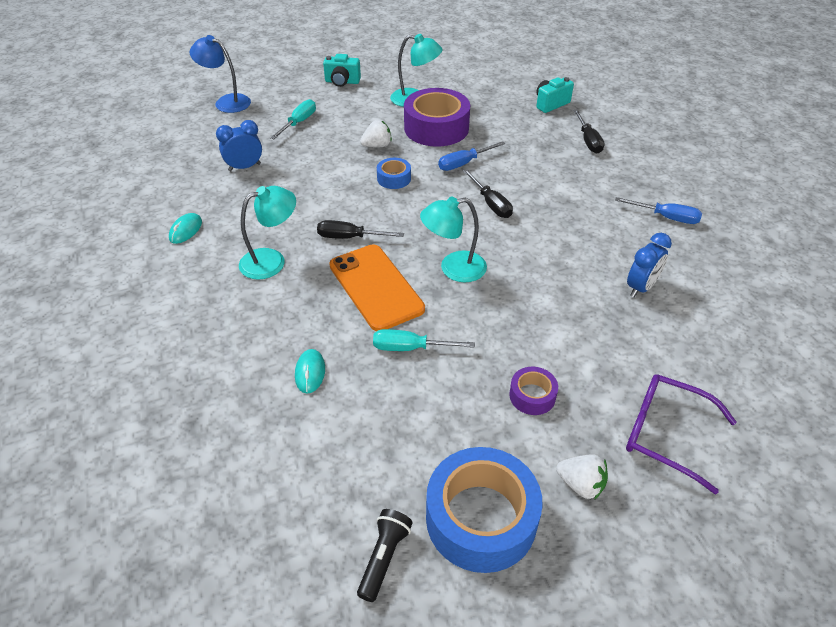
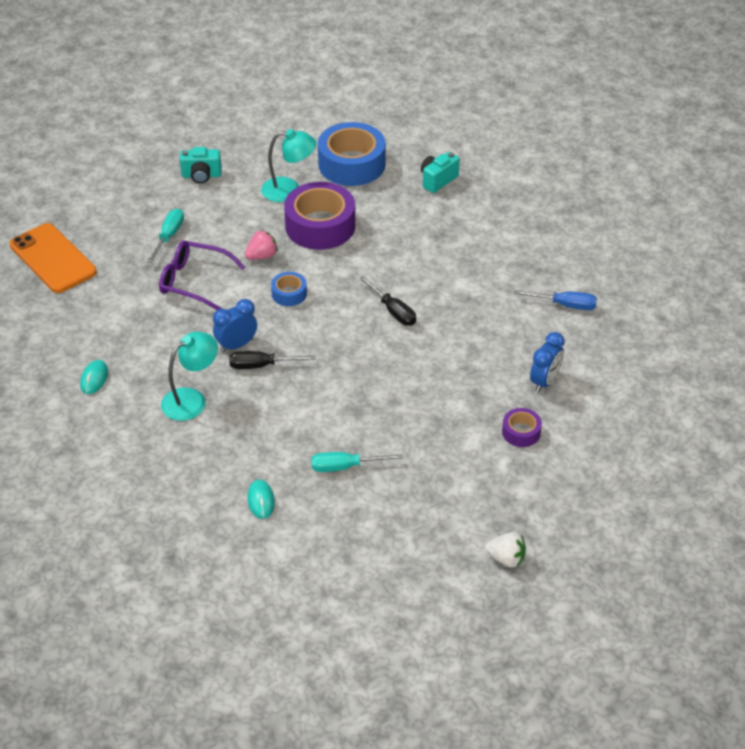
camera: 10 degrees left, 0 degrees up
blue lamp [189,35,251,113] -> none
blue clock [216,120,262,171] -> blue clock moved to [213,299,257,353]
orange phone [329,244,425,331] -> orange phone moved to [10,223,97,293]
black flashlight [357,509,413,602] -> none
white strawberry [360,120,392,147] -> pink strawberry [245,230,278,260]
turquoise lamp [420,196,487,282] -> none
blue tape [426,447,543,573] -> blue tape moved to [318,122,386,186]
blue screwdriver [438,141,505,171] -> none
purple tape [509,367,558,415] -> purple tape moved to [502,408,542,447]
black screwdriver [573,109,605,153] -> none
purple glasses [626,374,737,494] -> purple glasses moved to [159,241,246,310]

